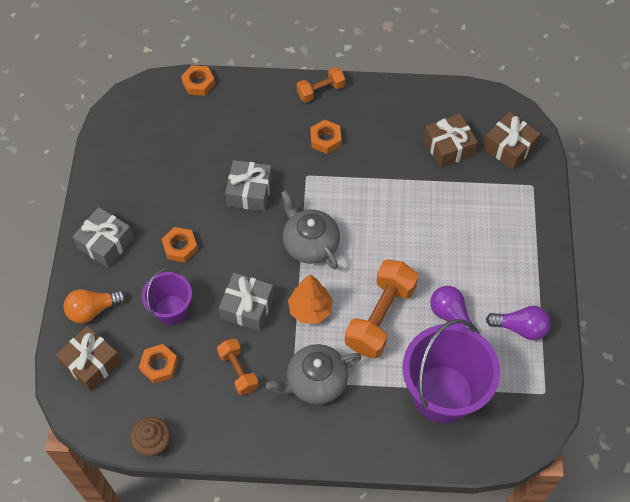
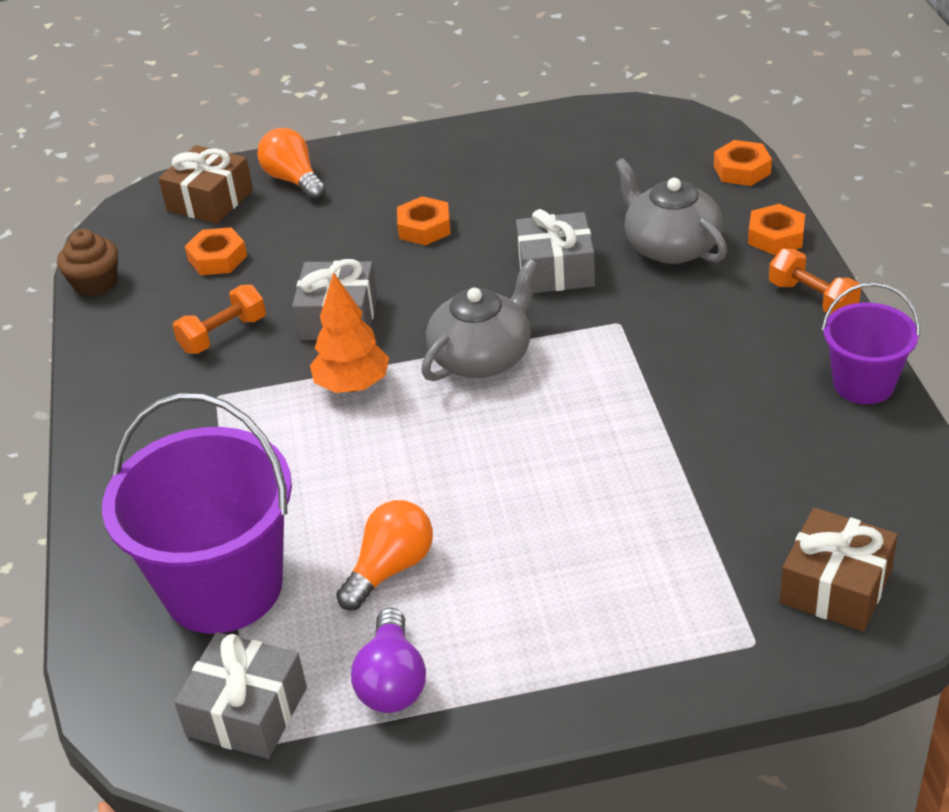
camera: 80 degrees right, 20 degrees down
grey gift [72,207,134,268] -> grey gift moved to [174,632,307,759]
purple bucket [142,269,192,325] -> purple bucket moved to [822,282,920,404]
grey teapot [266,344,362,404] -> grey teapot moved to [615,158,727,264]
orange nut [310,120,341,154] -> orange nut moved to [748,204,805,255]
orange dumbbell [345,260,418,359] -> none
brown gift [424,114,478,168] -> none
purple light bulb [430,286,480,334] -> orange light bulb [336,500,433,610]

